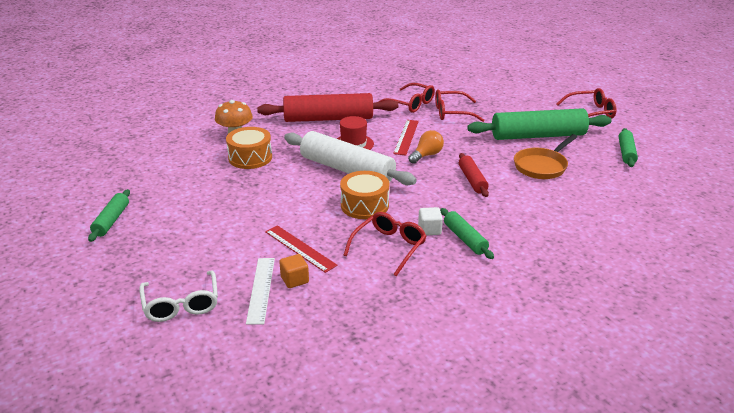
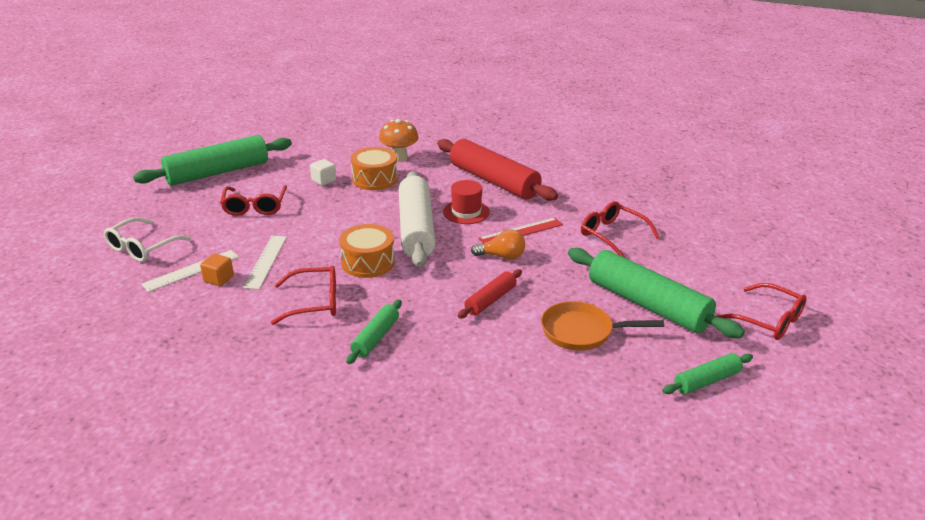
camera: 50 degrees right, 0 degrees up
green rolling pin [88,189,130,242] -> green rolling pin [133,135,292,186], size x1.98
red ruler [265,225,338,273] -> white ruler [243,236,287,290]
red glasses [378,83,435,113] -> red glasses moved to [220,185,287,216]
white cube [418,207,443,235] -> white cube moved to [310,159,336,186]

